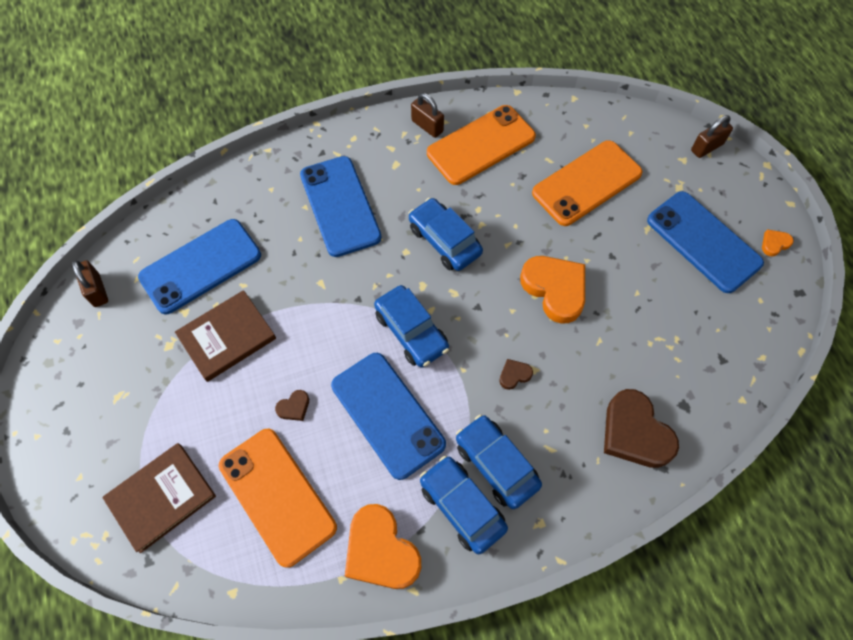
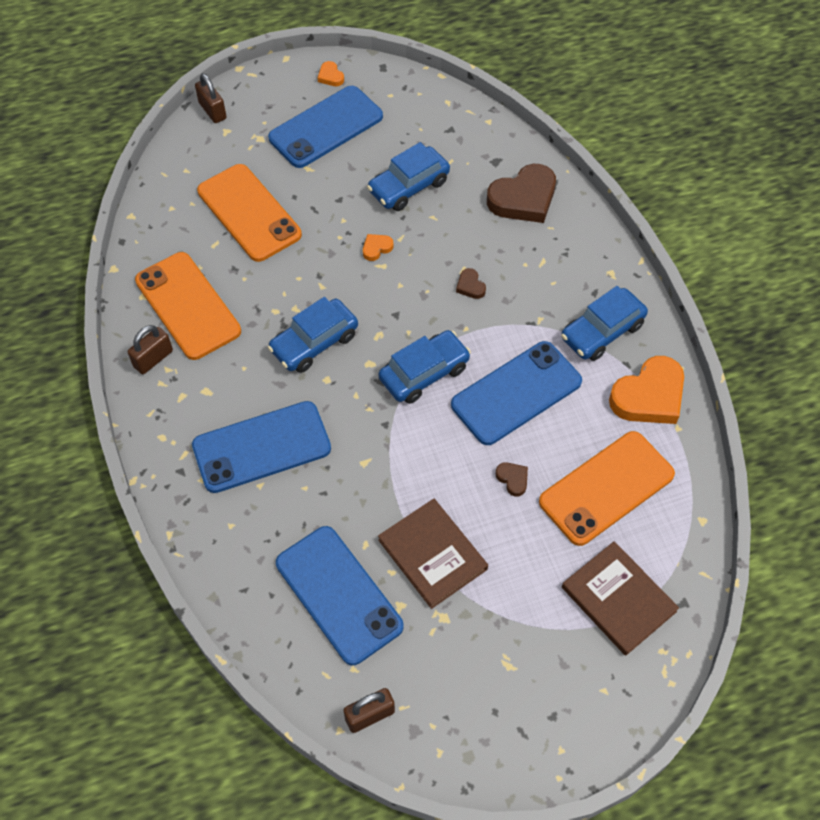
camera: 90 degrees left, 5 degrees down
blue car [456,415,542,509] -> blue car moved to [367,142,450,211]
orange heart [520,256,585,324] -> orange heart [363,234,394,261], size x0.44

